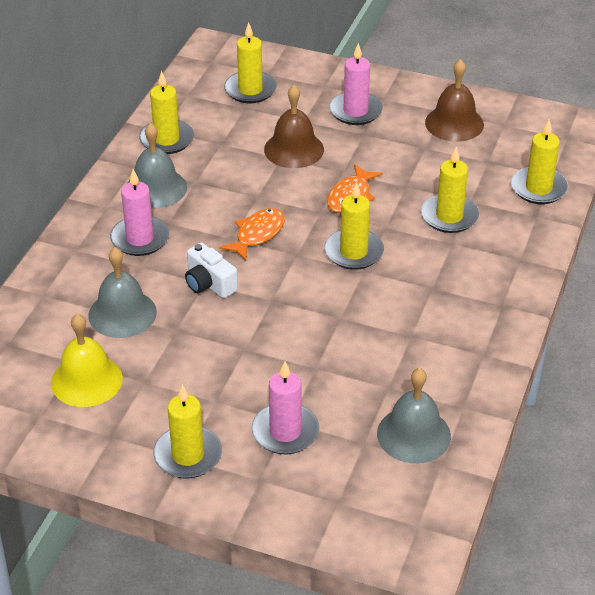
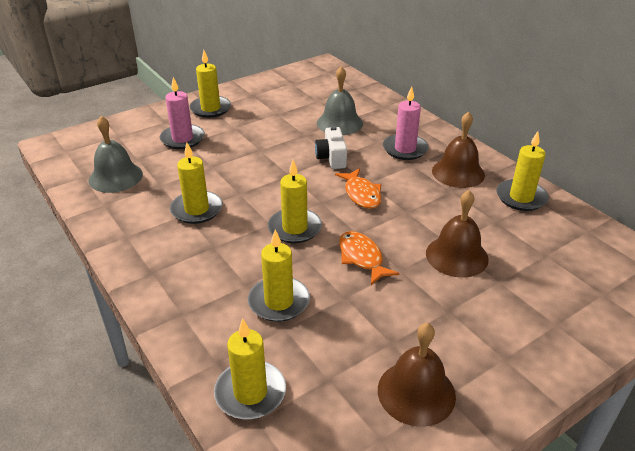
camera: 125 degrees right, 5 degrees down
yellow bell [51,314,123,407] -> none
grey bell [128,123,187,208] -> brown bell [432,112,485,188]
white camera [185,243,238,299] -> white camera turned 90 degrees counterclockwise [315,126,347,169]
yellow candle [224,22,277,103] -> yellow candle moved to [170,143,223,224]
pink candle [329,43,383,125] -> none

